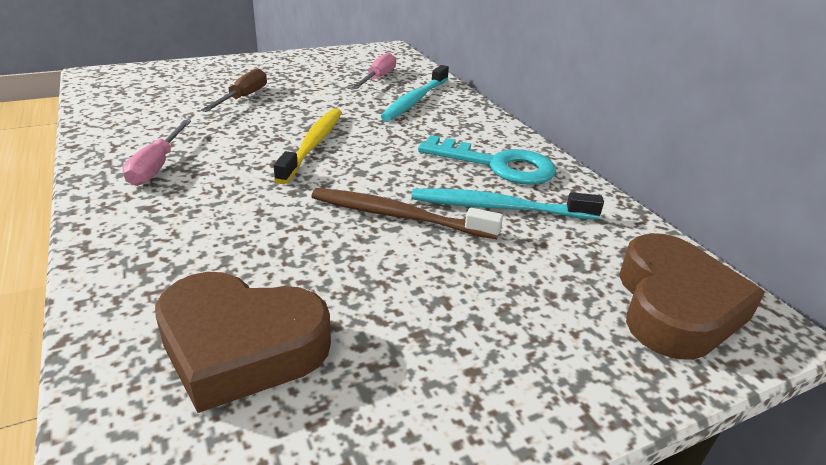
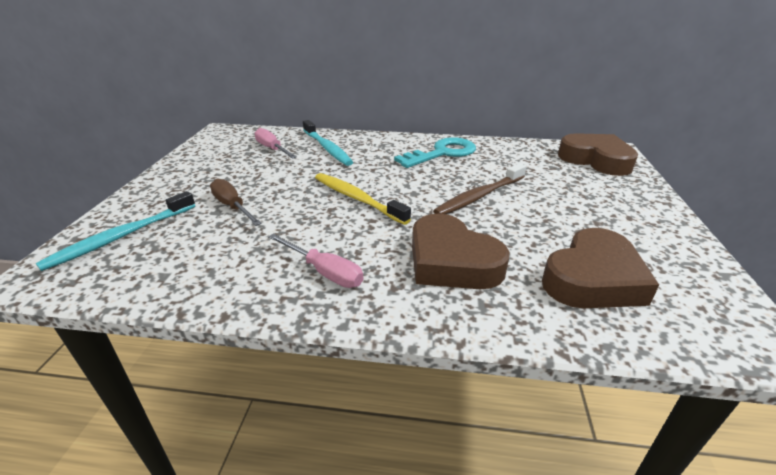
camera: 55 degrees left, 0 degrees up
turquoise toothbrush [411,189,604,219] -> turquoise toothbrush moved to [36,191,195,271]
none -> brown heart [412,214,509,289]

